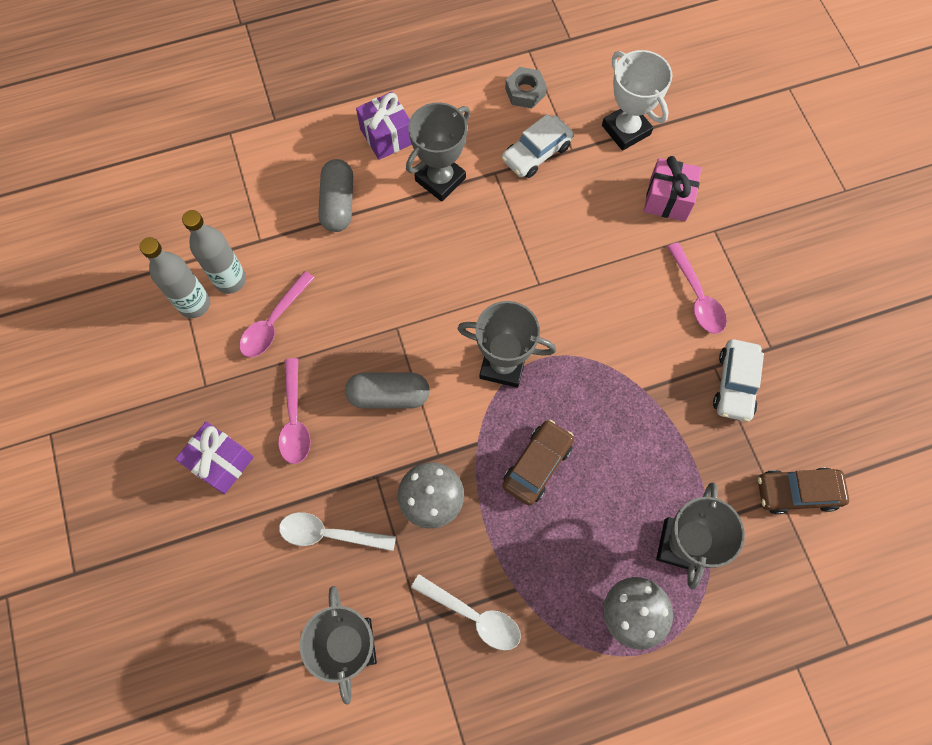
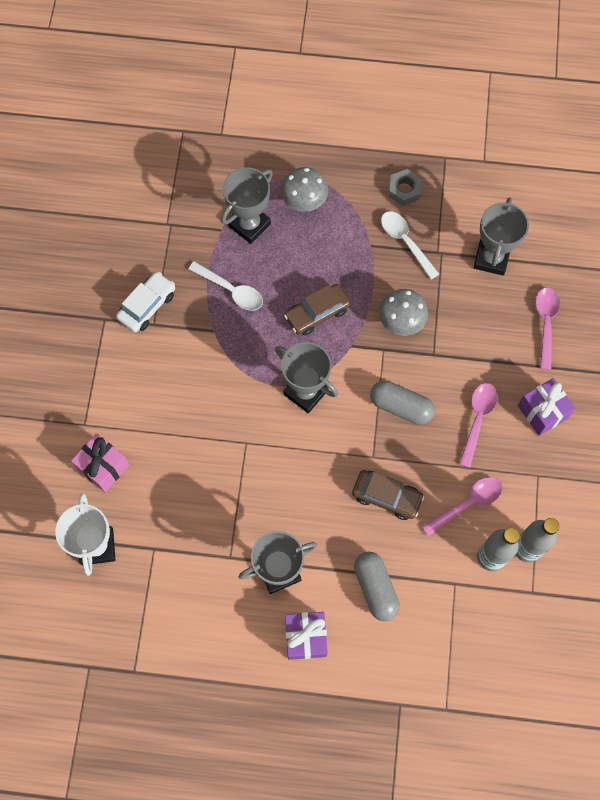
camera: 155 degrees left, 0 degrees up
white spoon [279,512,396,551] -> white spoon moved to [188,261,263,311]
grey capsule [318,159,353,232] -> grey capsule turned 45 degrees counterclockwise [354,552,400,621]
white car [502,114,574,178] -> none
grey nut [505,67,547,108] -> grey nut moved to [388,169,422,206]
pink spoon [667,242,727,334] -> pink spoon moved to [535,288,560,370]
brown car [758,467,849,514] -> brown car moved to [352,470,425,520]

